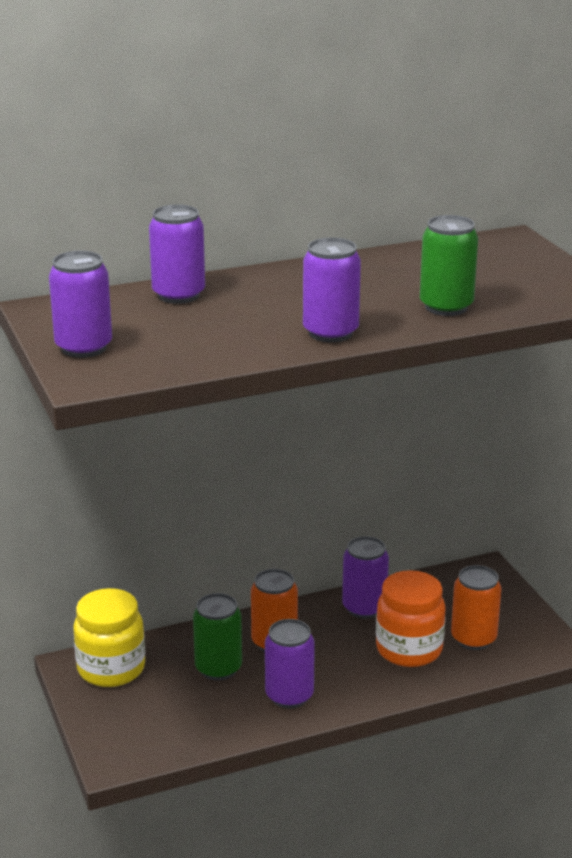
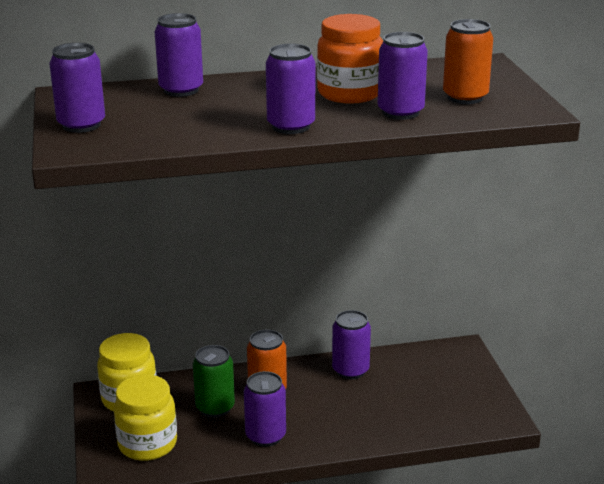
camera: 10 degrees right, 0 degrees up
orange jar [376,570,446,667] -> orange jar moved to [317,14,383,104]
green can [420,215,478,316] -> purple can [377,32,428,120]
orange can [451,565,501,650] -> orange can moved to [443,19,493,104]
none -> yellow jar [114,374,177,461]

